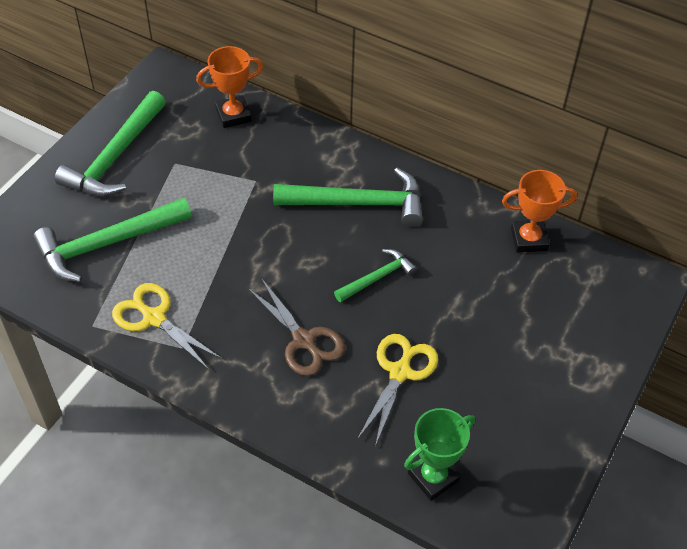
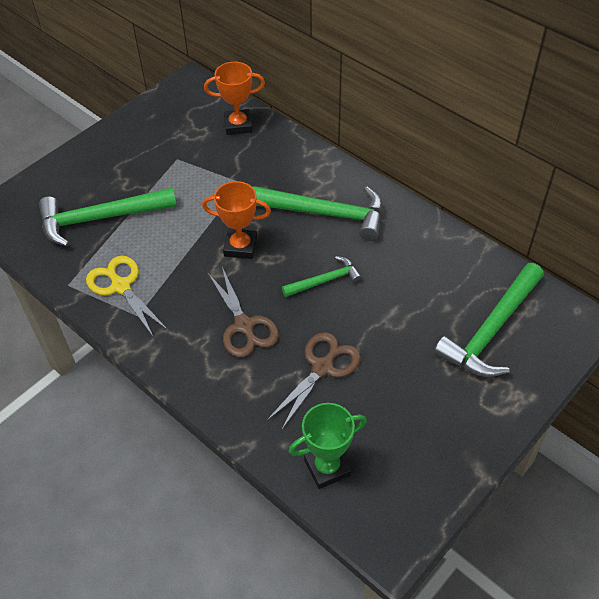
camera: 15 degrees right, 0 degrees up
green hammer [55,91,166,197] -> green hammer moved to [434,263,544,377]
yellow scissors [357,334,438,447] -> brown scissors [266,332,361,431]
orange trophy [502,170,577,253] -> orange trophy moved to [202,181,271,259]

